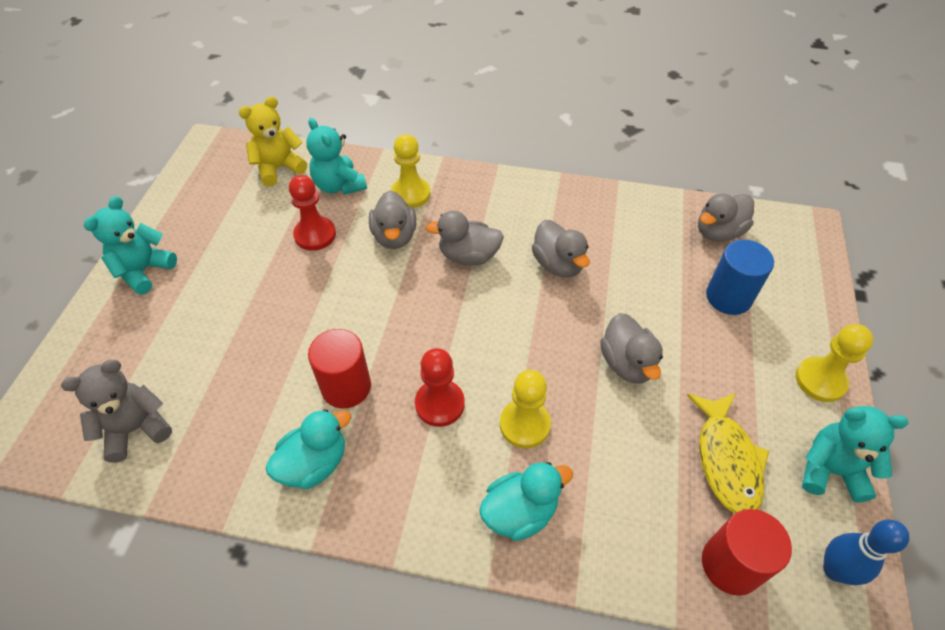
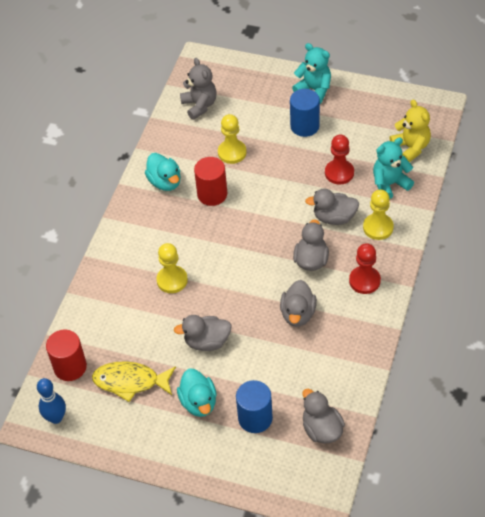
camera: 100 degrees right, 0 degrees up
red pawn [415,348,465,427] -> red pawn moved to [349,243,381,294]
turquoise duck [479,462,573,541] -> turquoise duck moved to [177,369,217,417]
grey duck [532,220,590,278] -> grey duck turned 60 degrees counterclockwise [280,280,317,327]
yellow pawn [795,324,873,402] -> yellow pawn moved to [218,114,246,164]
turquoise teddy bear [802,406,909,503] -> none
none -> blue cylinder [290,89,320,137]

